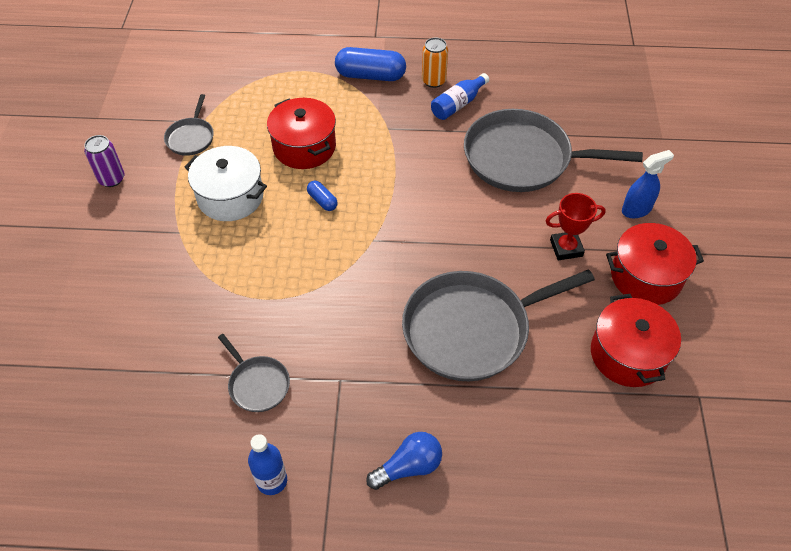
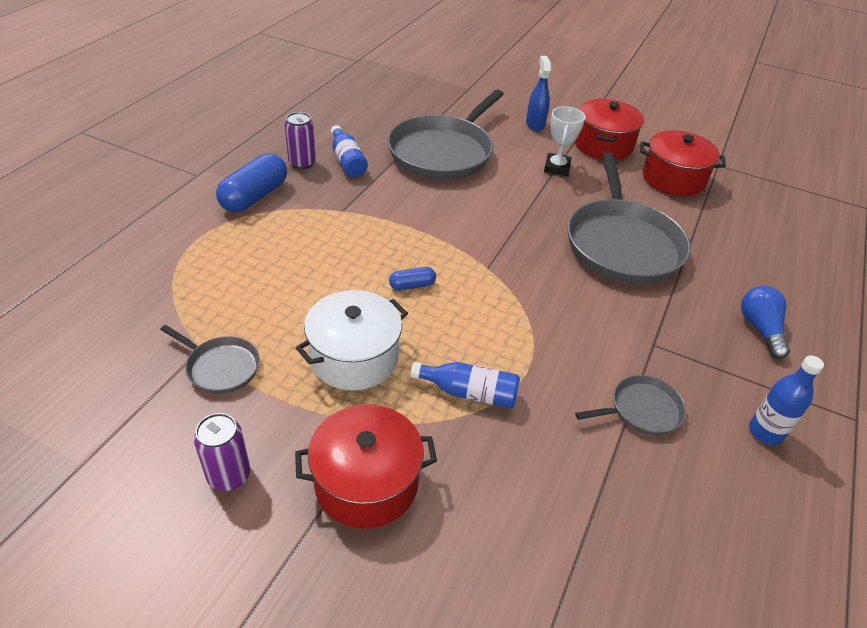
camera: 70 degrees left, 10 degrees down
red pot [267,98,336,169] -> red pot moved to [295,404,437,529]
orange can [422,37,448,88] -> purple can [285,112,316,169]
red trophy [546,193,606,260] -> white trophy [544,107,586,176]
none -> blue bottle [411,362,520,408]

